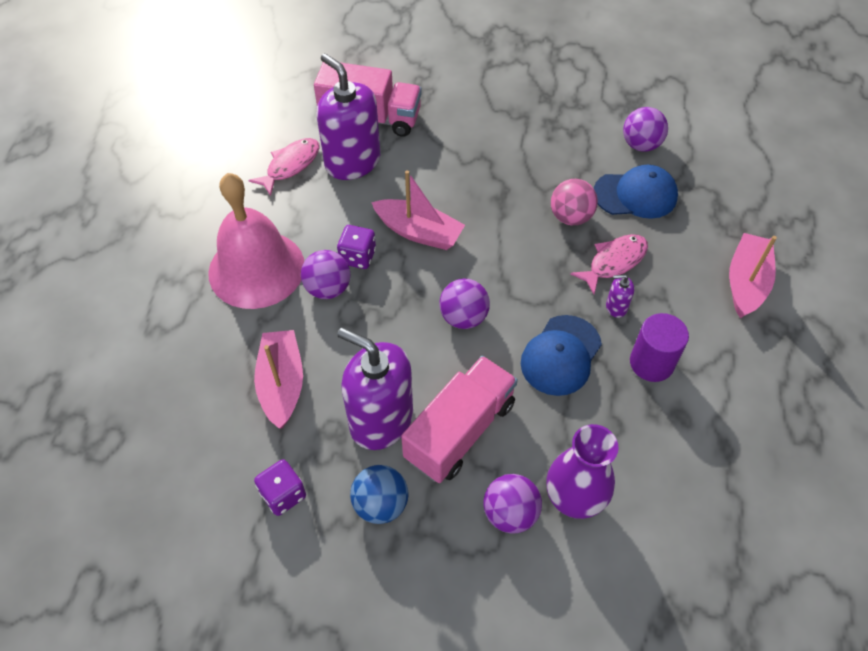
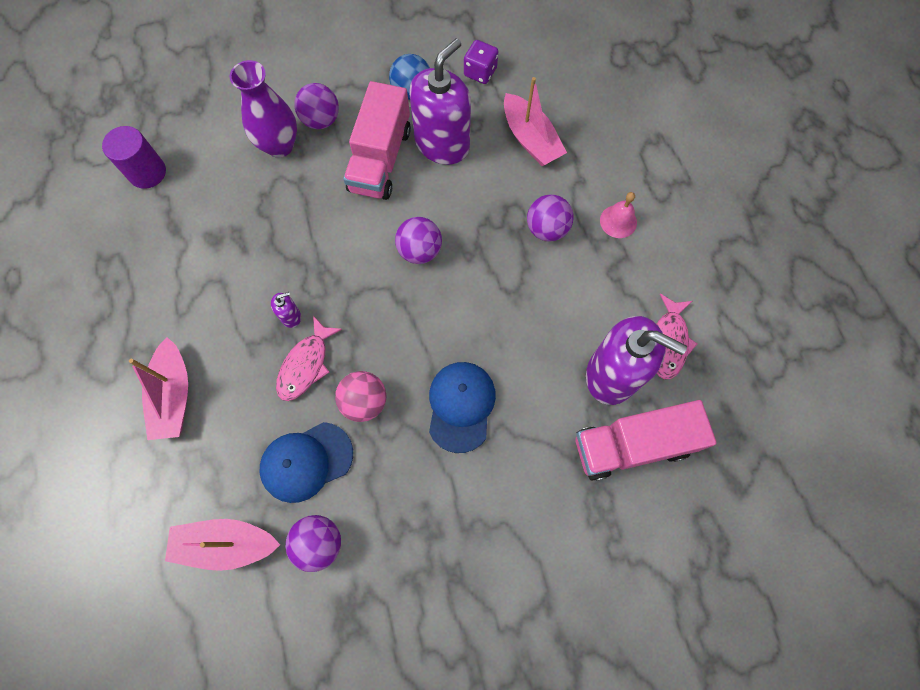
camera: 155 degrees right, 15 degrees up
pink bell [208,173,304,309] -> pink bell [600,192,637,238], size x0.41
purple dice [337,225,376,269] -> none
purple soap dispenser [338,328,413,450] -> purple soap dispenser turned 60 degrees counterclockwise [410,38,471,165]
pink boat [371,170,465,250] -> pink boat moved to [165,519,280,571]
blue cap [521,315,602,396] -> blue cap moved to [429,362,496,453]
purple cylinder [630,313,689,382] -> purple cylinder moved to [102,126,166,189]

